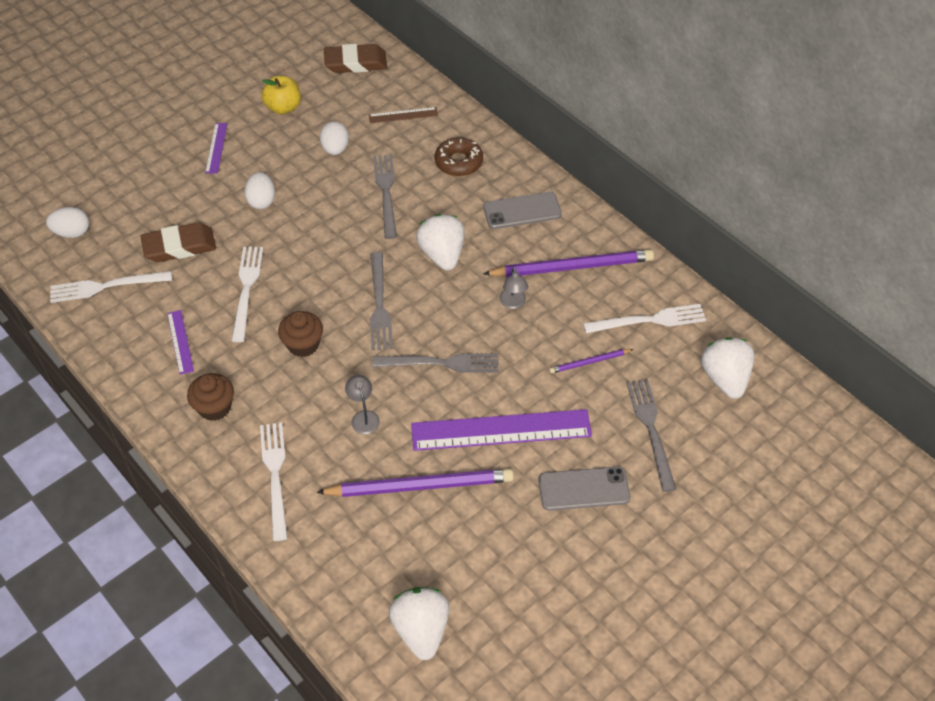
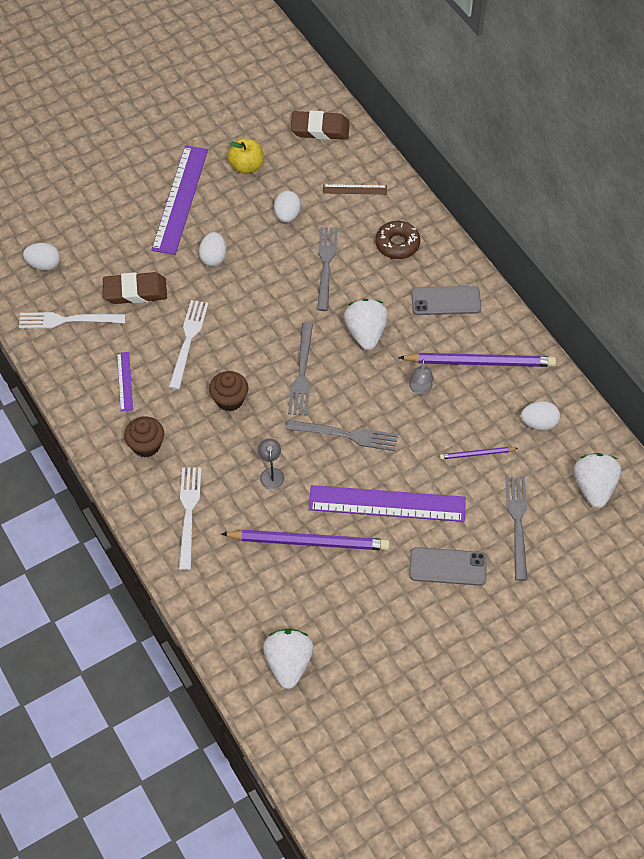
camera: 10 degrees right, 5 degrees up
purple ruler [205,123,227,174] -> purple ruler [151,146,208,255], size x2.13
white fork [583,304,706,333] -> white egg [521,401,560,430]

